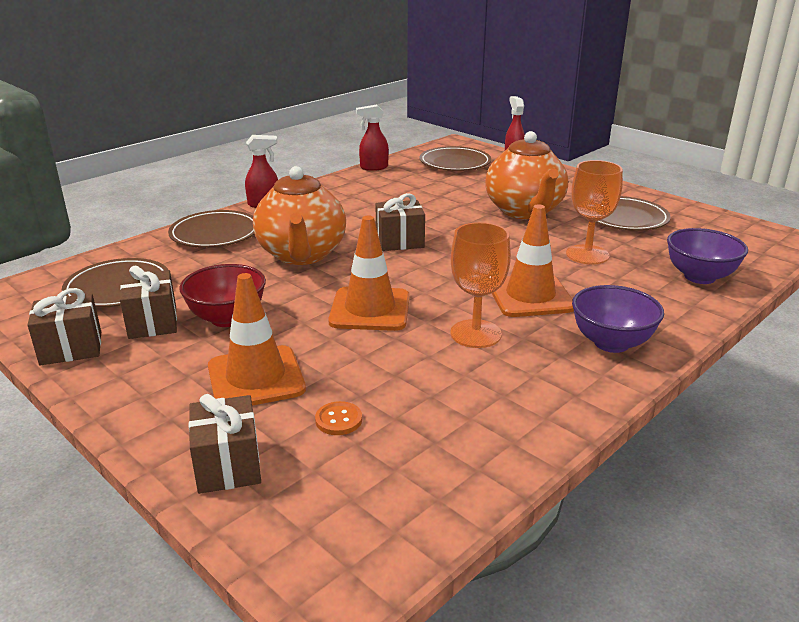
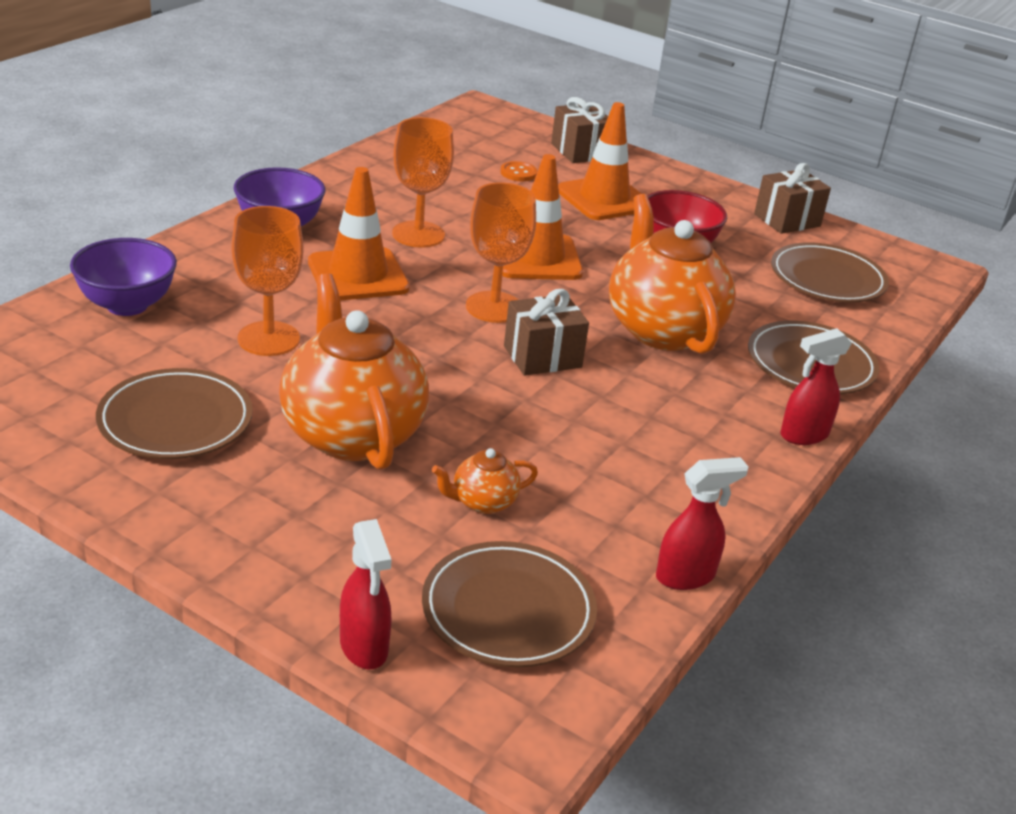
camera: 165 degrees right, 5 degrees up
brown gift [120,266,177,339] -> none
none -> orange teapot [432,448,538,514]
none -> orange goblet [466,182,536,323]

